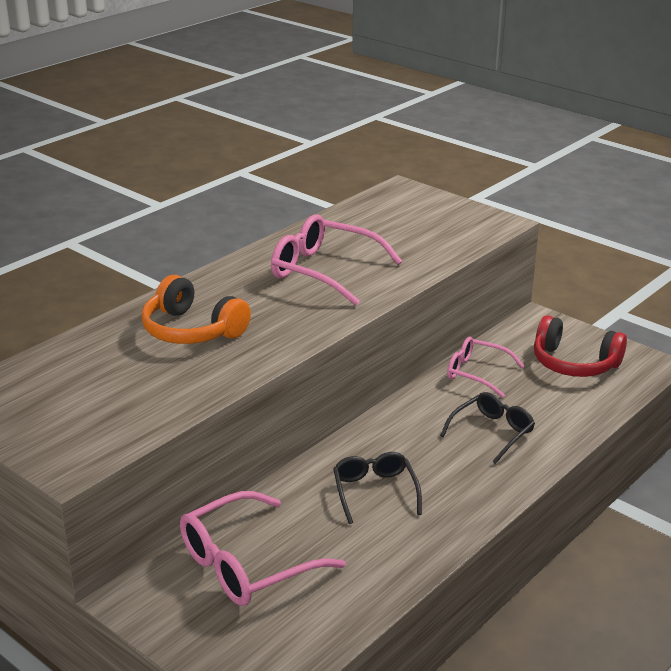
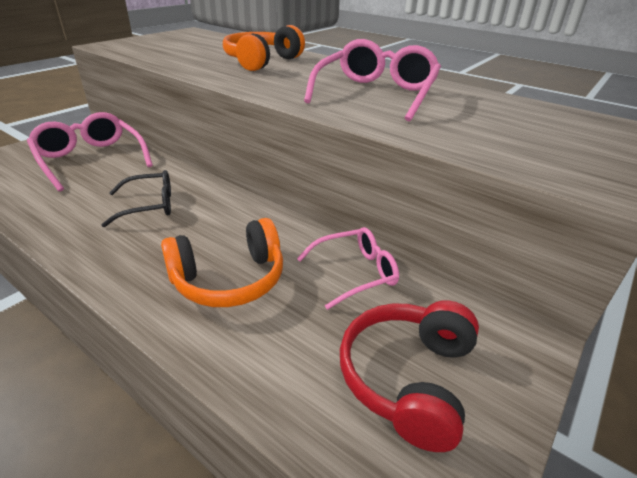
camera: 85 degrees right, 5 degrees up
black glasses [440,392,535,464] -> orange headphones [161,218,283,307]
pink glasses [447,337,524,398] -> pink glasses turned 45 degrees clockwise [297,227,399,310]

